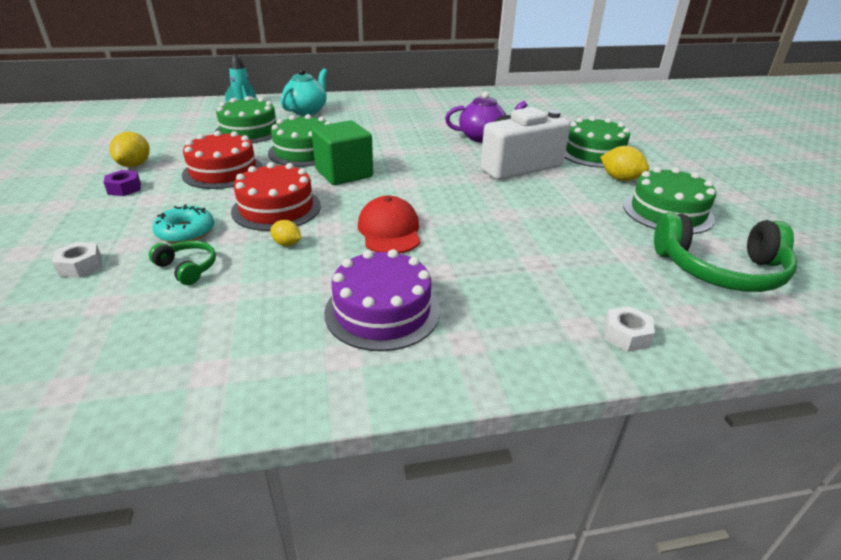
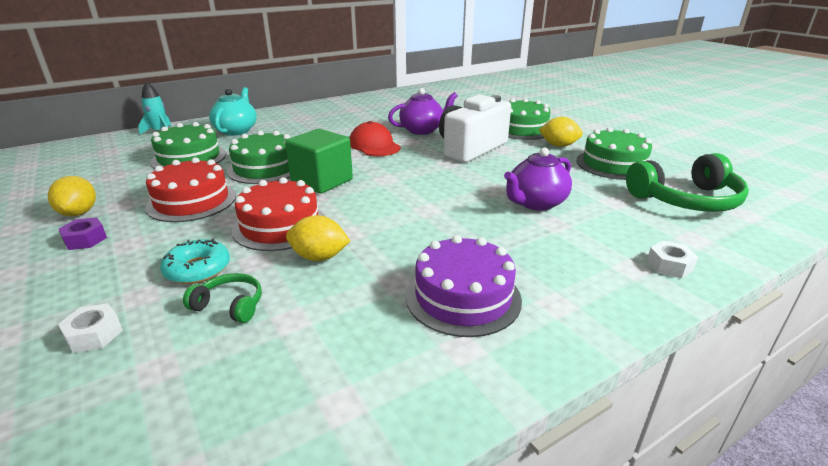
camera: 20 degrees left, 5 degrees down
yellow lemon [270,220,301,246] -> yellow lemon [286,215,350,261], size x1.65
red cap [358,196,420,254] -> red cap moved to [350,121,401,156]
none -> purple teapot [504,147,572,211]

